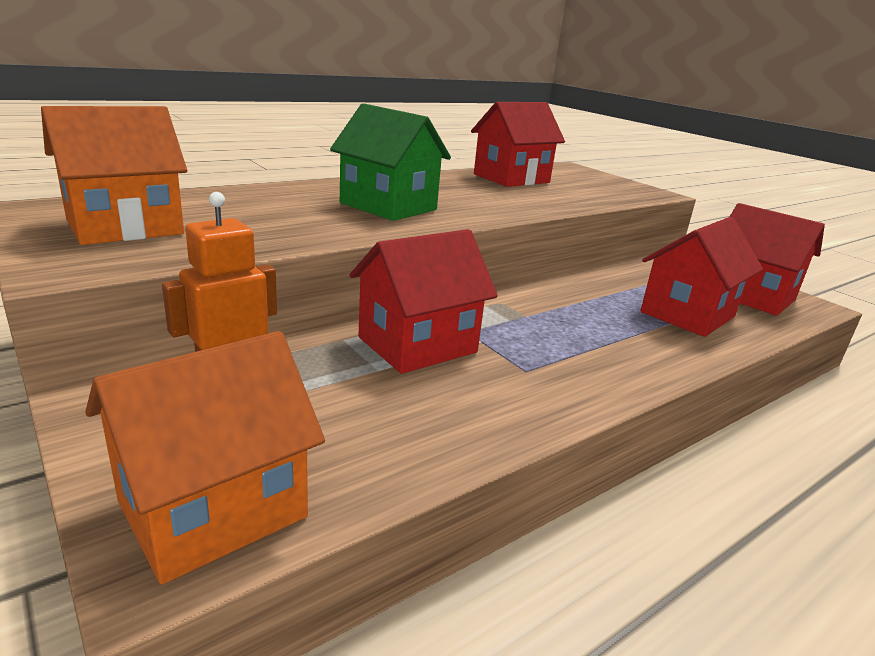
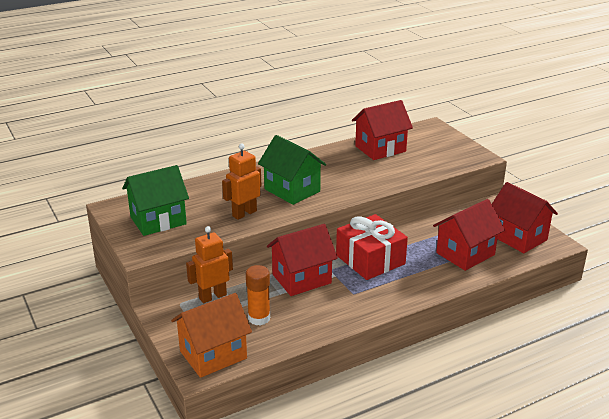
camera: 10 degrees right, 5 degrees up
orange house [41,106,187,245] -> green house [122,165,189,236]
none -> orange robot [222,144,261,220]
none -> orange glue stick [246,265,270,326]
none -> red gift [336,214,408,280]

